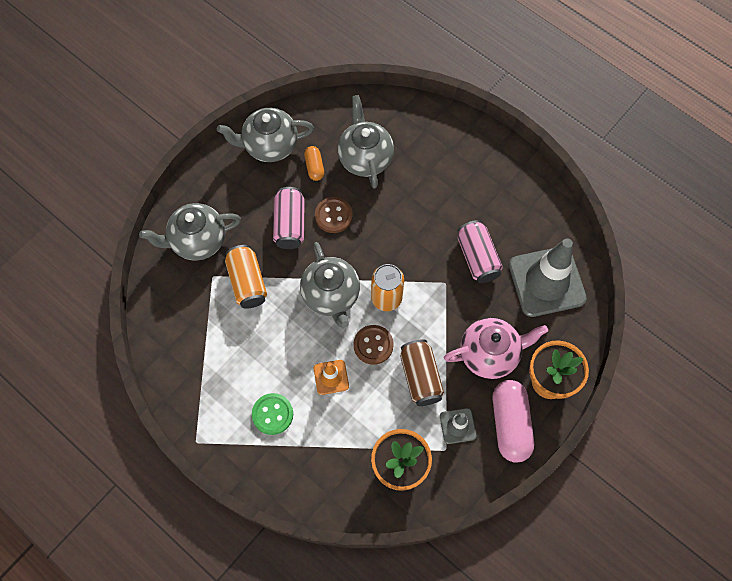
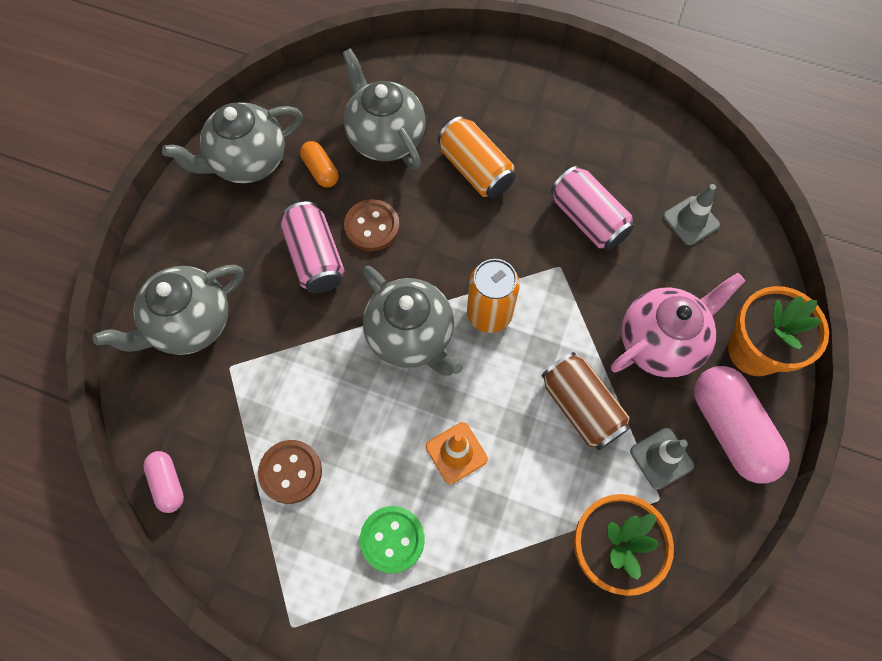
camera: 20 degrees left, 0 degrees up
orange can [225,245,267,309] -> orange can moved to [438,116,516,198]
brown button [353,325,394,365] -> brown button moved to [258,440,322,504]
grey traffic cone [509,238,587,317] -> grey traffic cone [663,184,720,246], size x0.47
none -> pink capsule [143,451,184,513]

